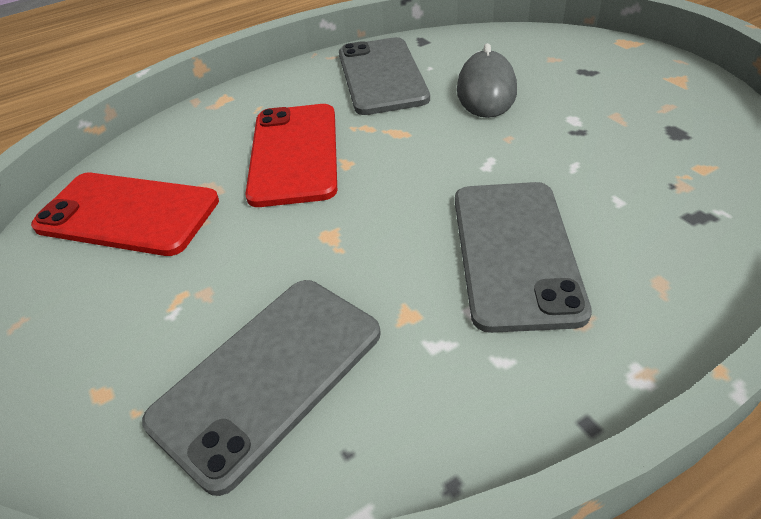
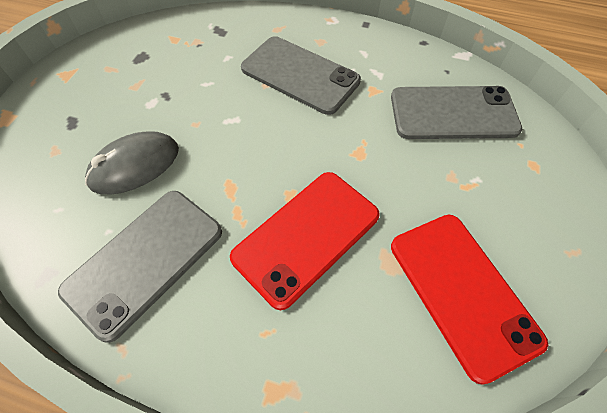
camera: 135 degrees left, 15 degrees up
grey phone [455,182,592,333] -> grey phone turned 75 degrees clockwise [241,36,361,115]

